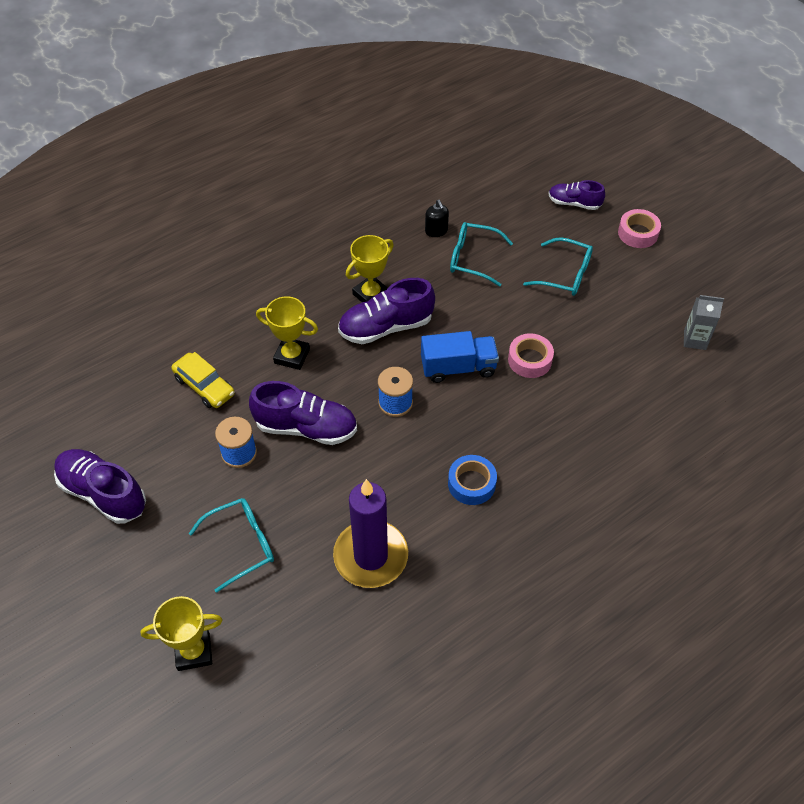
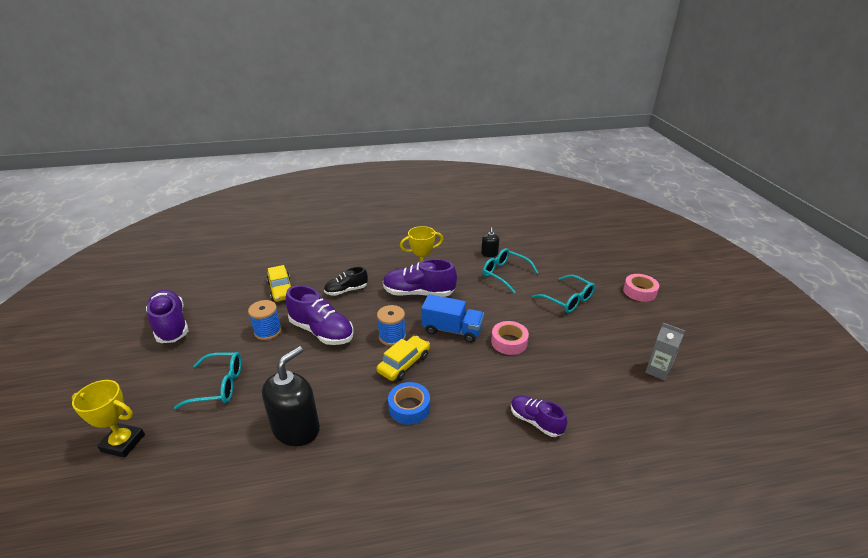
camera: 25 degrees right, 20 degrees down
yellow trophy [256,296,318,370] -> black shoe [324,267,368,296]
purple candle [333,479,408,588] -> black soap dispenser [262,346,320,446]
purple shoe [549,180,605,210] -> purple shoe moved to [511,395,567,437]
none -> yellow car [377,336,430,381]

